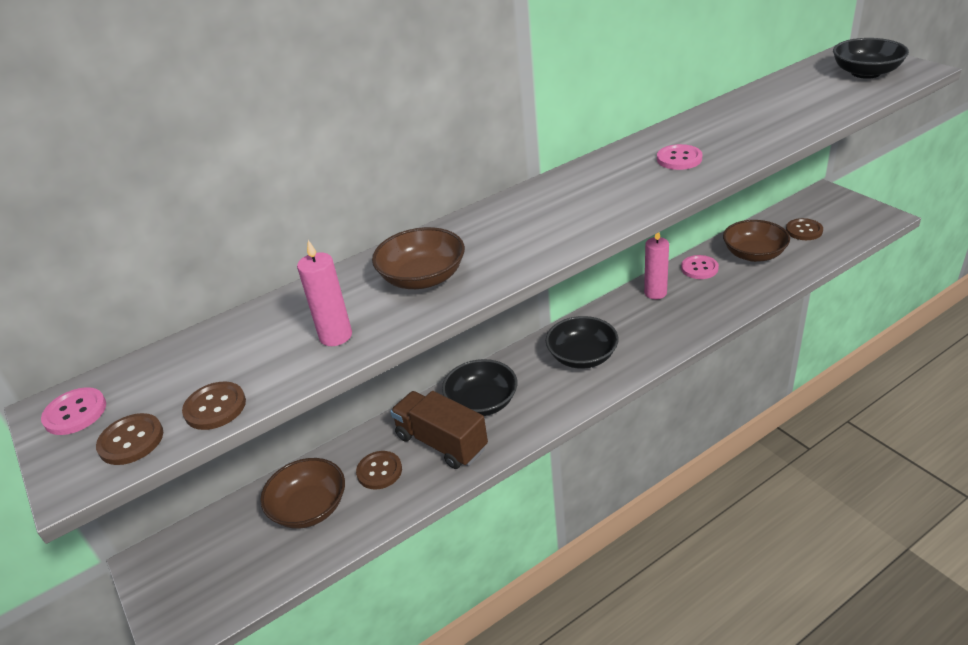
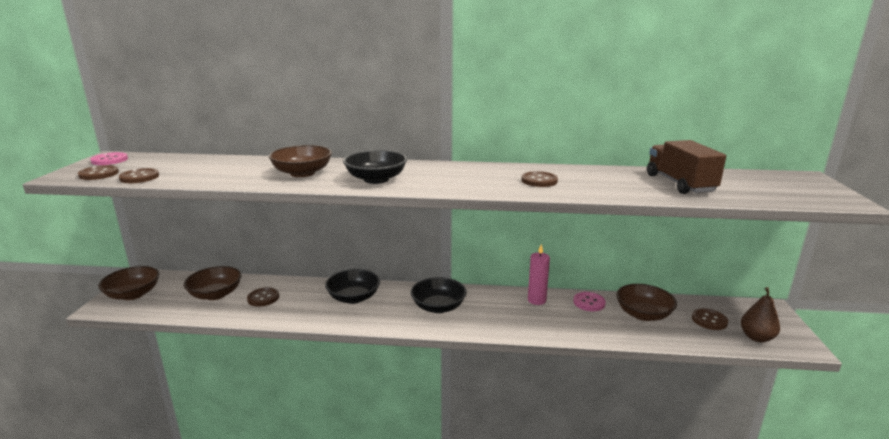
camera: 35 degrees right, 15 degrees down
pink candle [297,240,352,346] -> none
brown truck [390,391,488,469] -> brown truck moved to [647,140,726,194]
pink button [657,144,702,170] -> brown button [521,171,558,187]
black bowl [833,38,909,79] -> black bowl moved to [343,150,407,184]
none -> brown bowl [98,266,159,300]
none -> brown pear [741,287,780,342]

